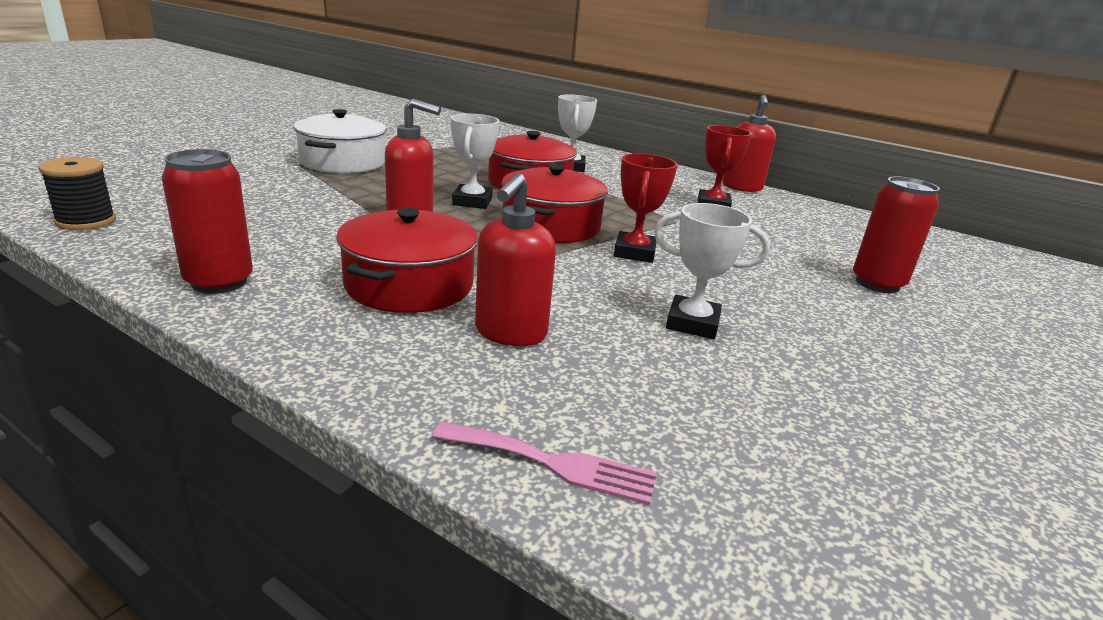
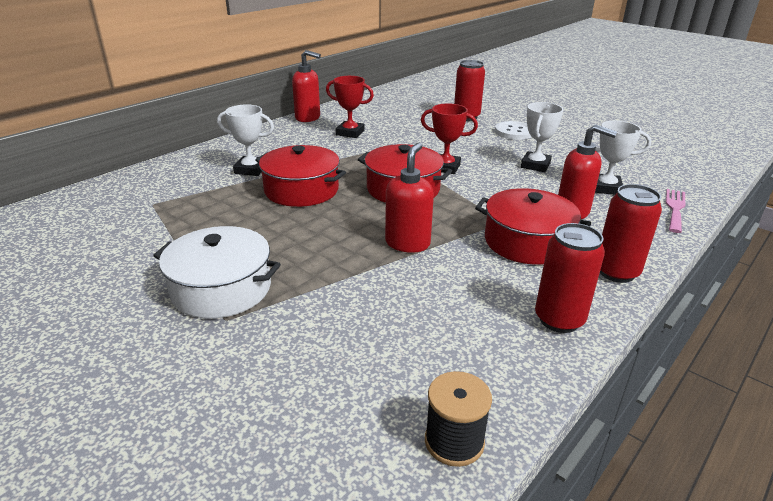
camera: 80 degrees left, 5 degrees up
white trophy [451,114,499,209] -> white trophy moved to [593,121,651,195]
none -> white button [495,121,532,140]
none -> red can [600,184,662,283]

